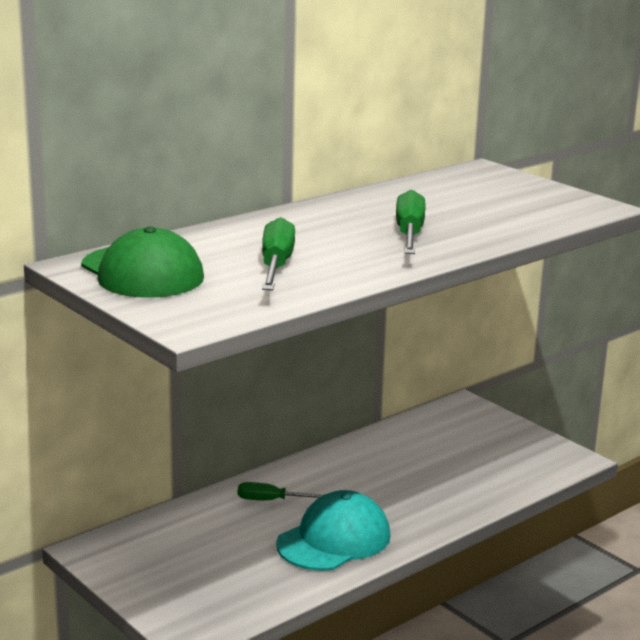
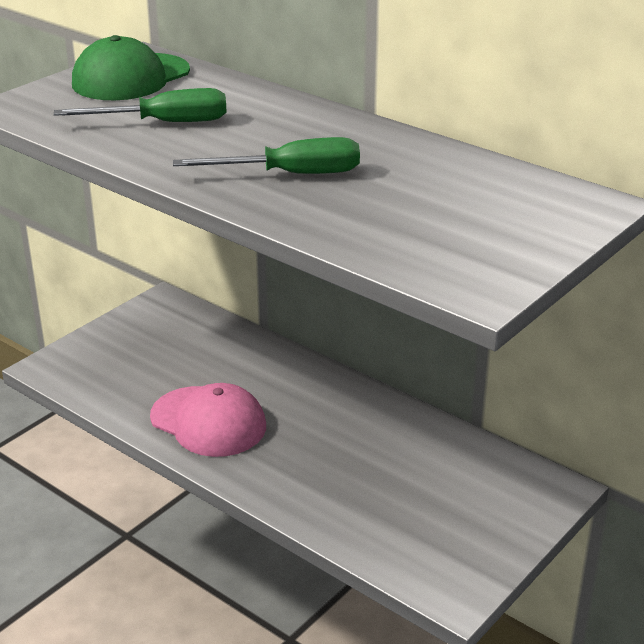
camera: 80 degrees right, 10 degrees up
green screwdriver [238,482,323,500] -> none
turquoise cap [276,490,390,571] -> pink cap [150,383,266,457]

